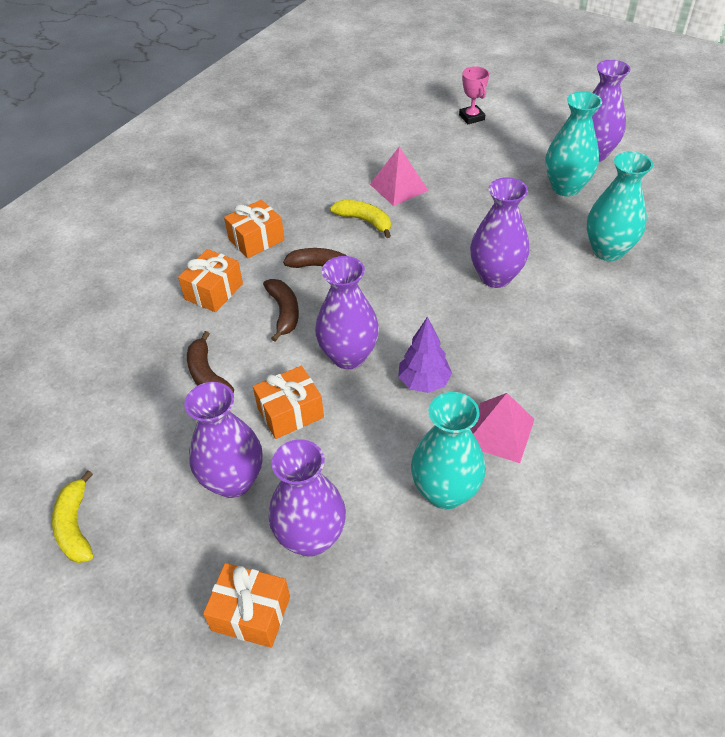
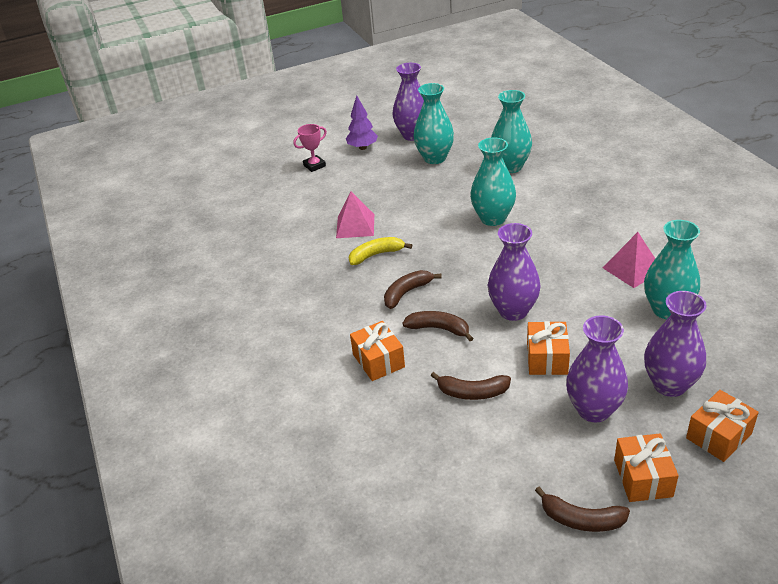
camera: 55 degrees left, 10 degrees down
yellow banana [52,470,93,563] -> brown banana [535,487,630,532]
orange gift [224,200,285,258] -> orange gift moved to [614,434,679,502]
purple tree [398,317,452,393] -> purple tree moved to [346,95,378,150]
pink trophy [459,66,489,124] -> pink trophy turned 45 degrees counterclockwise [293,124,327,172]
purple vase [470,177,530,288] -> turquoise vase [470,138,516,226]

